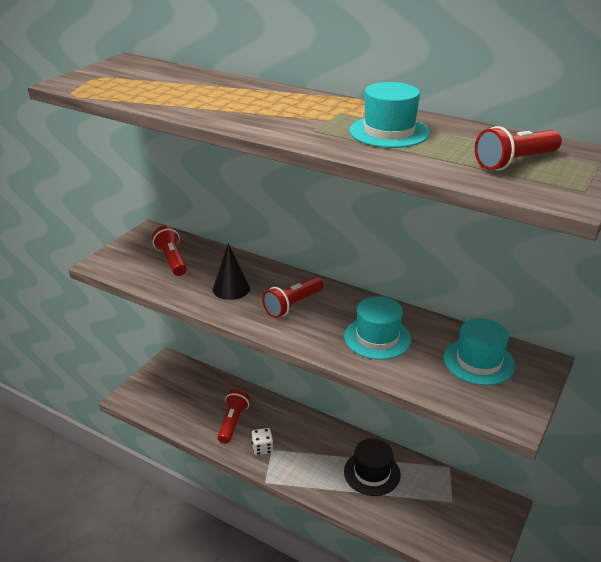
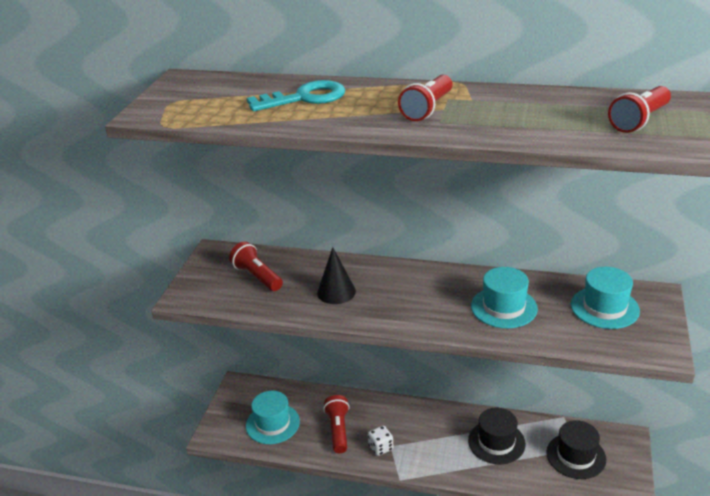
camera: 15 degrees left, 0 degrees up
red flashlight [262,277,323,318] -> red flashlight moved to [398,75,453,121]
turquoise hat [349,82,430,148] -> turquoise hat moved to [246,391,300,444]
none -> turquoise key [247,80,345,111]
none -> black hat [546,420,606,479]

